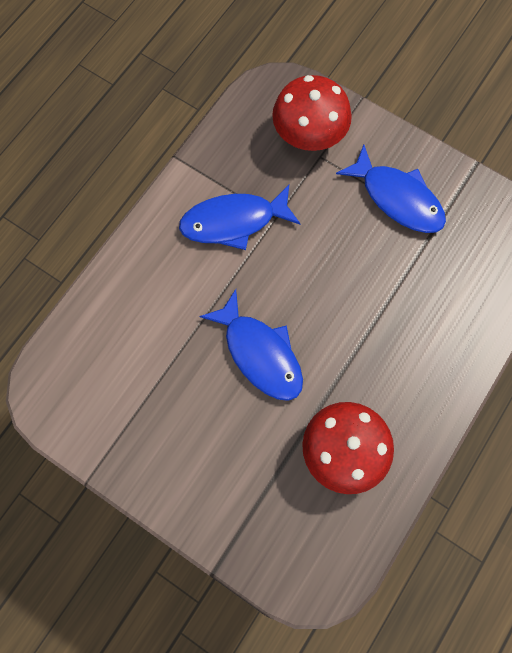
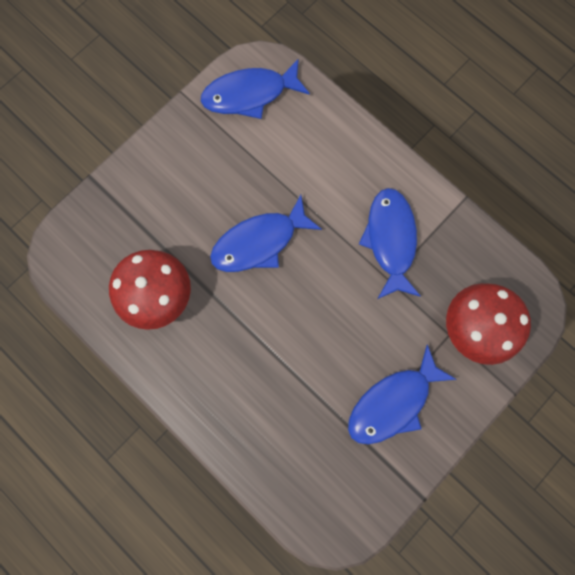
camera: 100 degrees right, 5 degrees up
none -> blue fish [201,58,310,119]

